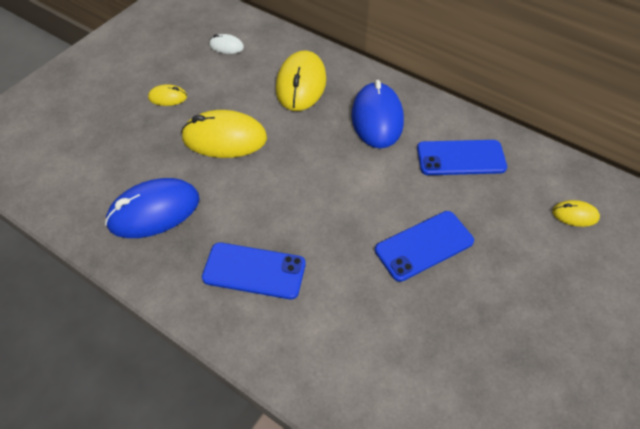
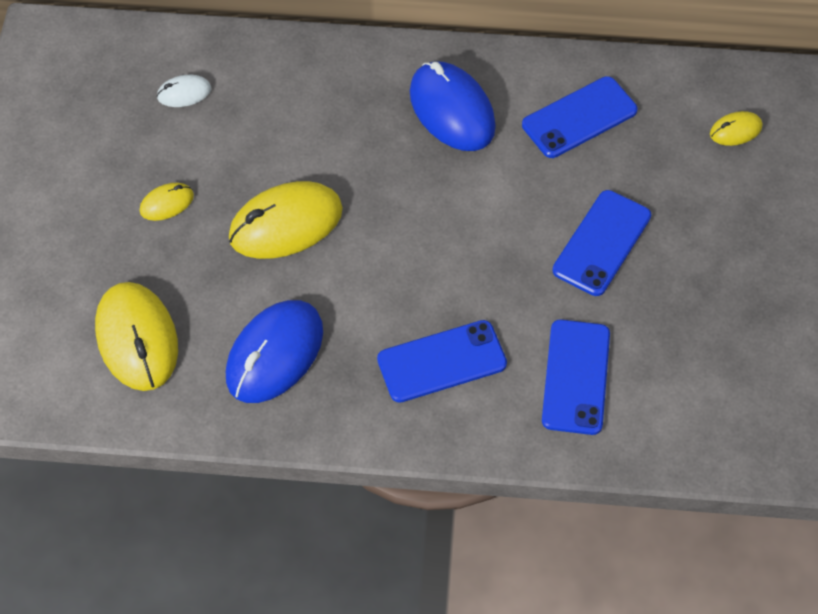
camera: 30 degrees left, 5 degrees up
yellow mouse [276,51,327,111] -> yellow mouse moved to [95,282,178,391]
none -> blue phone [542,319,610,435]

